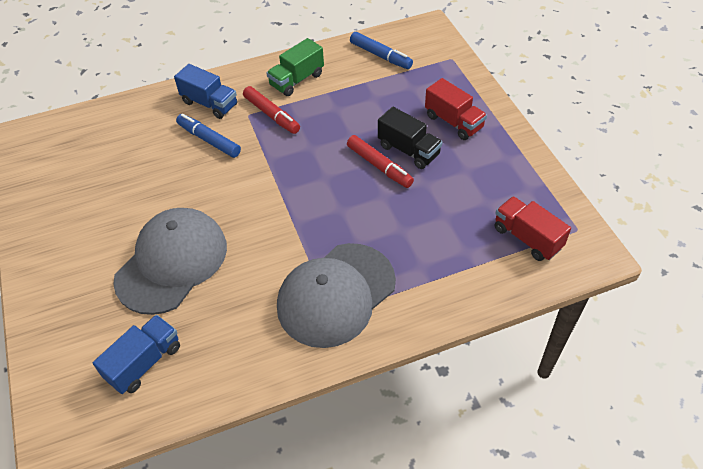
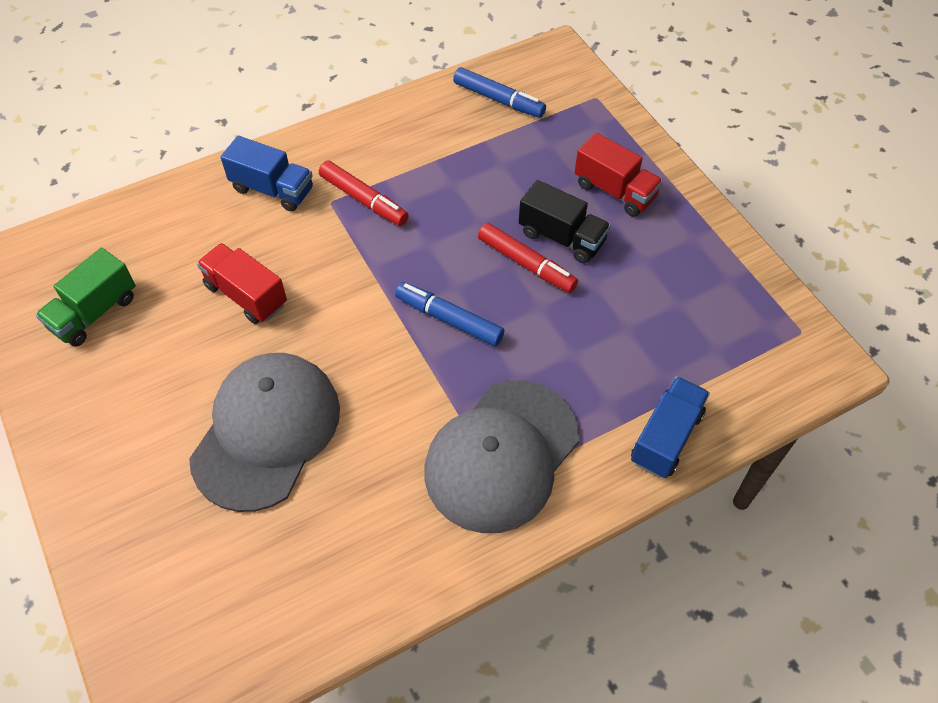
camera: 10 degrees left, 5 degrees up
blue truck [93,315,180,394] -> blue truck moved to [631,376,710,478]
blue marker [176,114,241,158] -> blue marker moved to [395,282,505,346]
green truck [266,38,324,96] -> green truck moved to [36,248,136,347]
red truck [494,196,571,261] -> red truck moved to [197,243,287,324]

